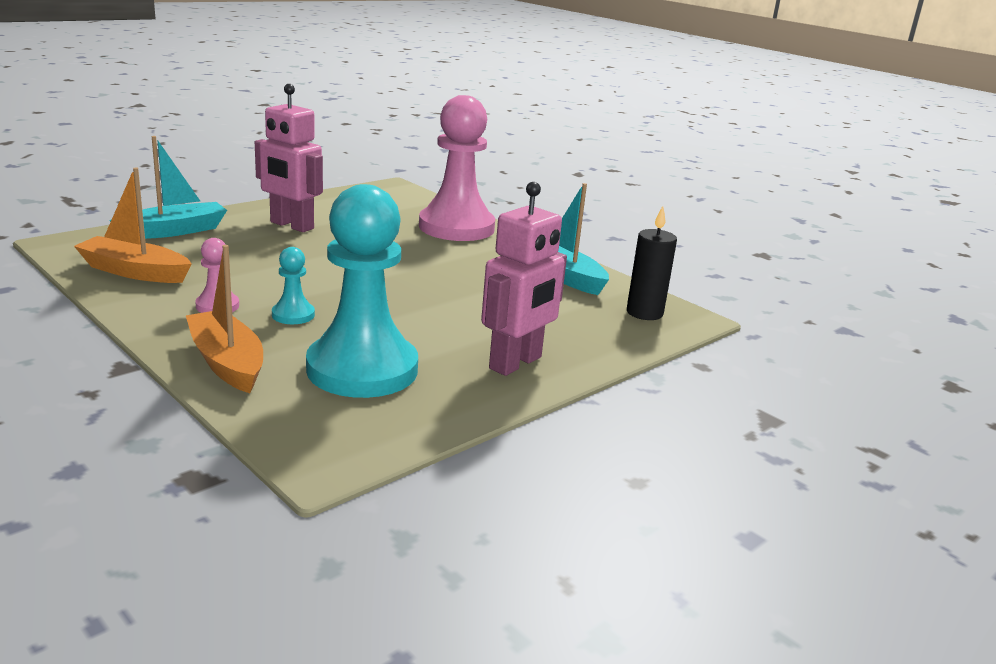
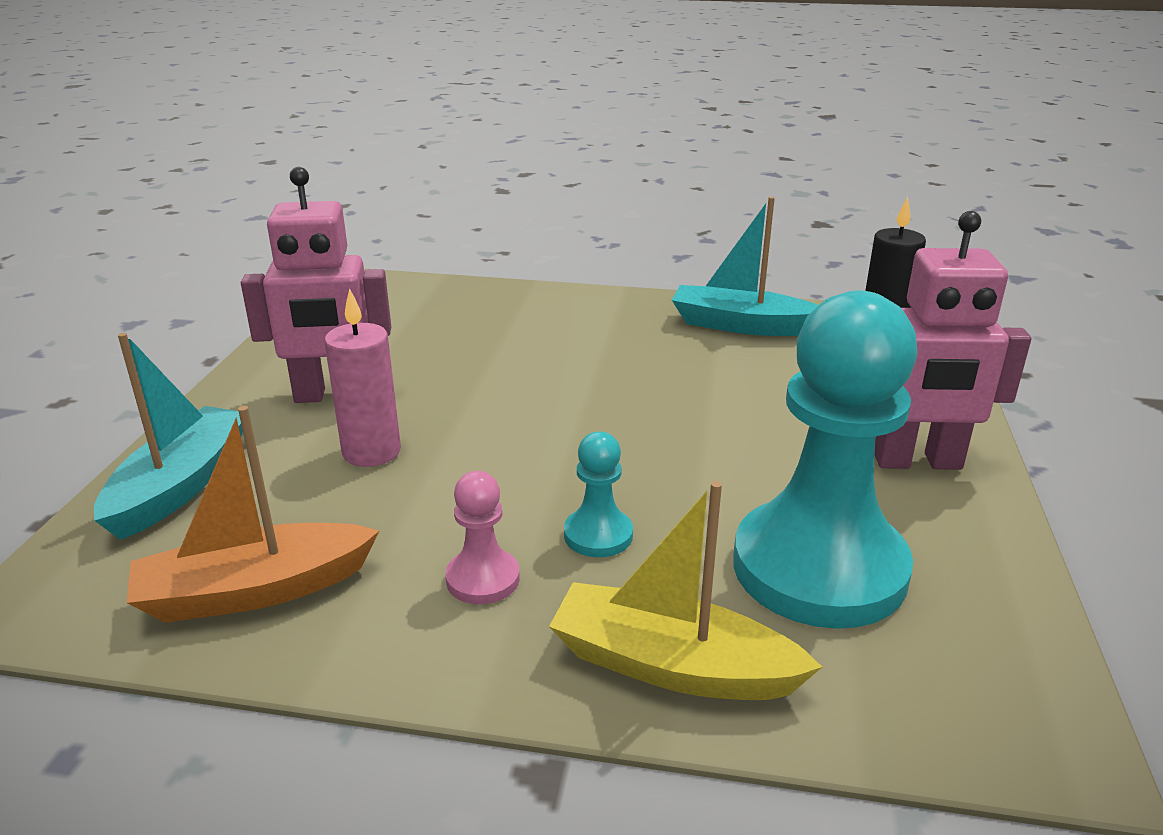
camera: 35 degrees left, 5 degrees up
orange boat [186,245,263,393] -> yellow boat [549,481,822,700]
pink pawn [419,95,495,241] -> none
pink robot [481,182,567,376] -> pink robot turned 90 degrees clockwise [875,211,1031,470]
none -> pink candle [324,288,401,467]

